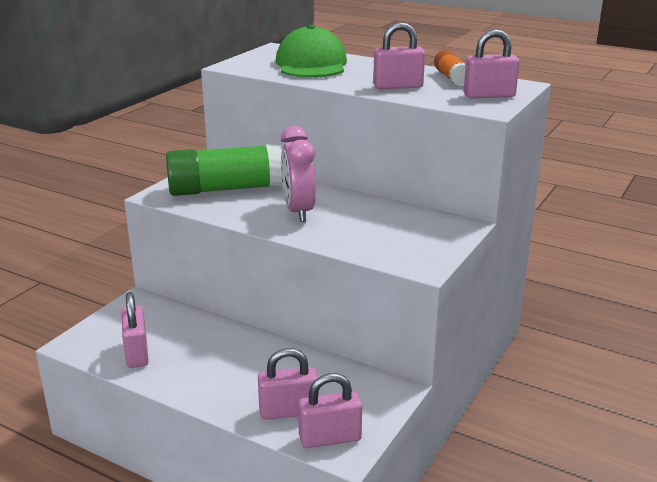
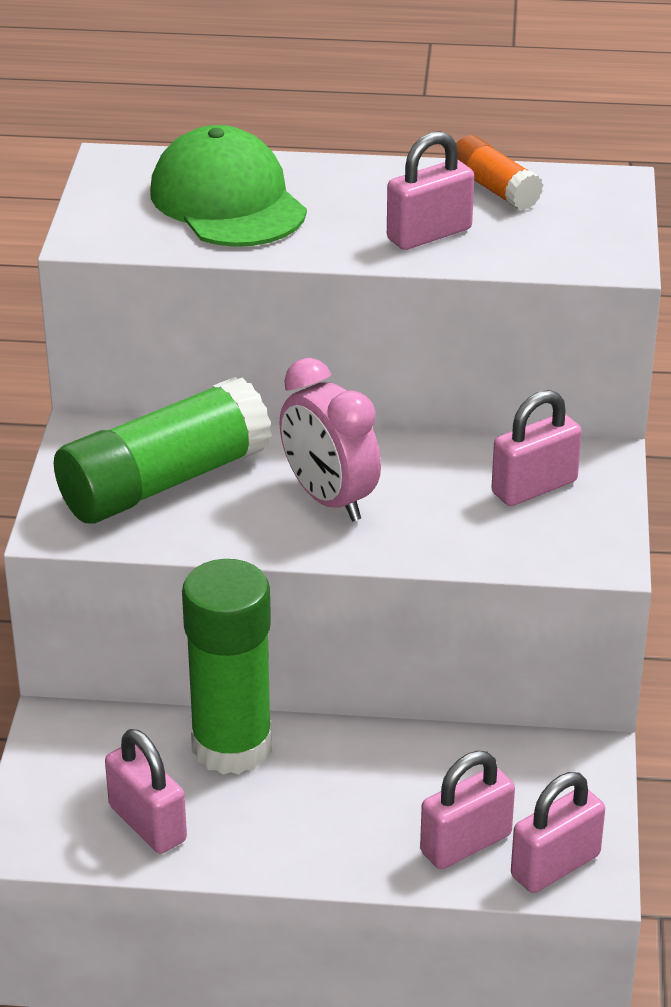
camera: 25 degrees left, 10 degrees up
pink padlock [464,29,520,98] -> pink padlock moved to [491,390,582,506]
none -> green glue stick [182,559,272,774]

